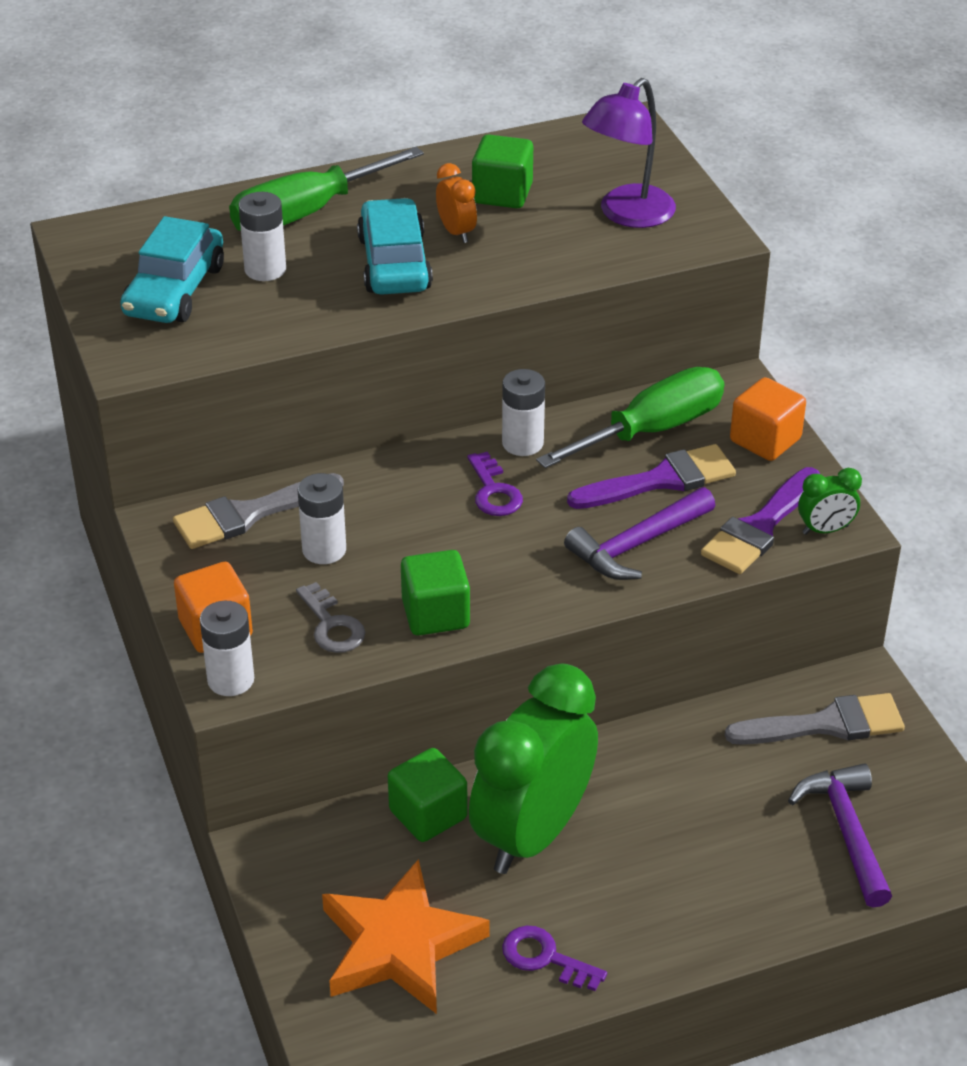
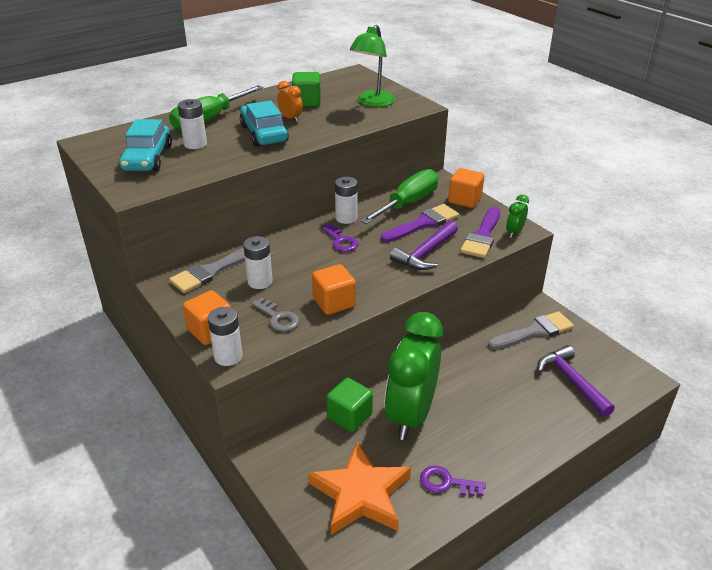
camera: 15 degrees left, 5 degrees down
green cube [401,550,470,635] -> orange cube [312,264,356,315]
purple lamp [582,78,676,228] -> green lamp [350,25,395,107]
green clock [798,468,862,535] -> green clock turned 150 degrees clockwise [506,195,529,238]

